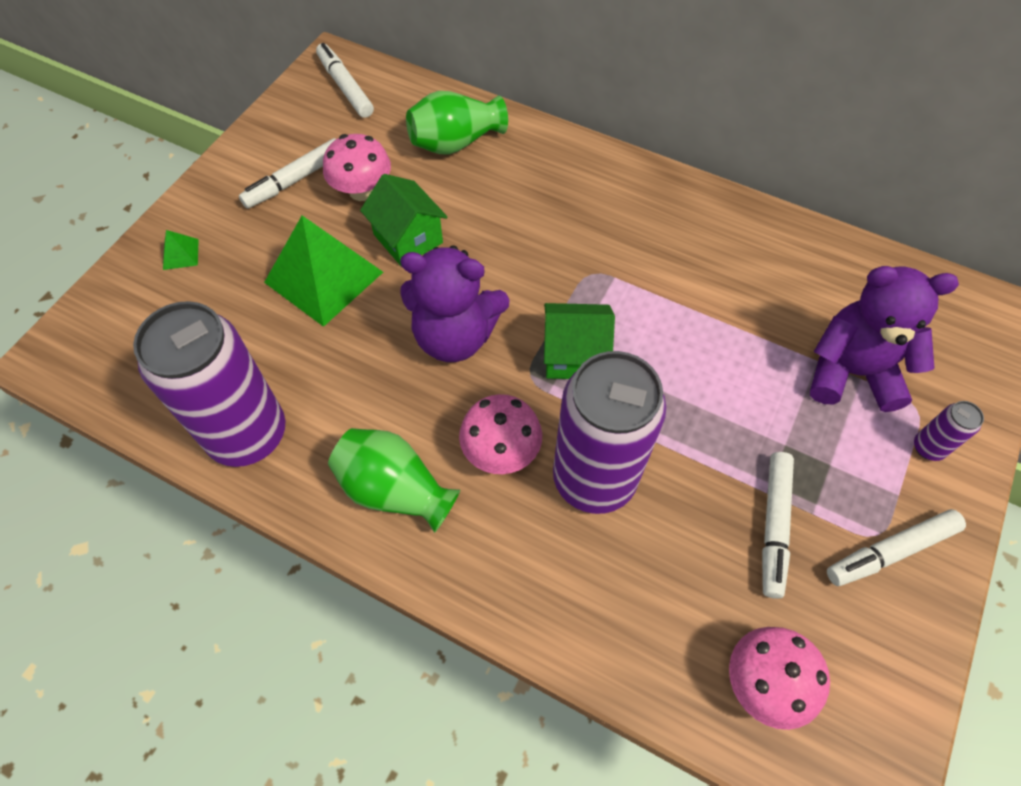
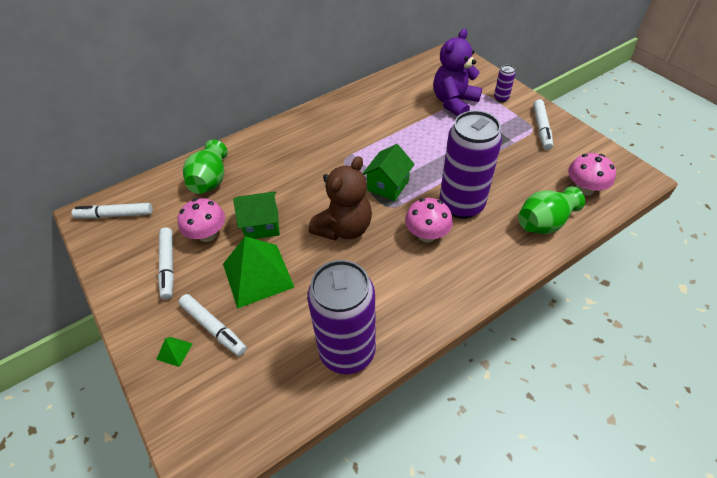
camera: 60 degrees left, 10 degrees down
green vase [328,428,460,533] -> green vase moved to [518,186,585,234]
purple teddy bear [400,245,510,362] -> brown teddy bear [309,156,372,241]
white marker [762,452,794,599] -> white marker moved to [179,294,247,356]

